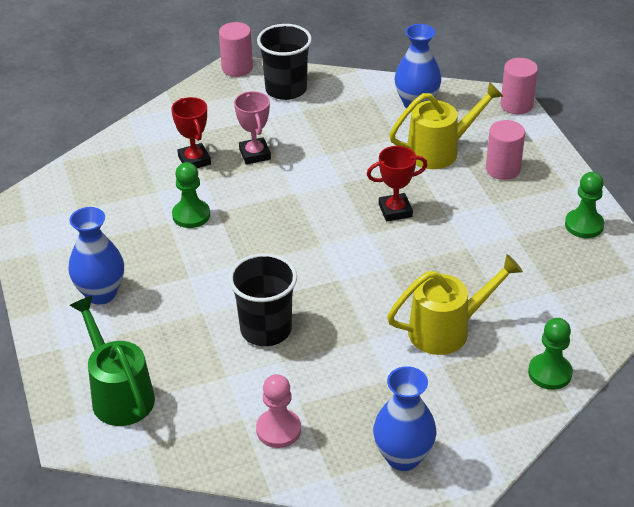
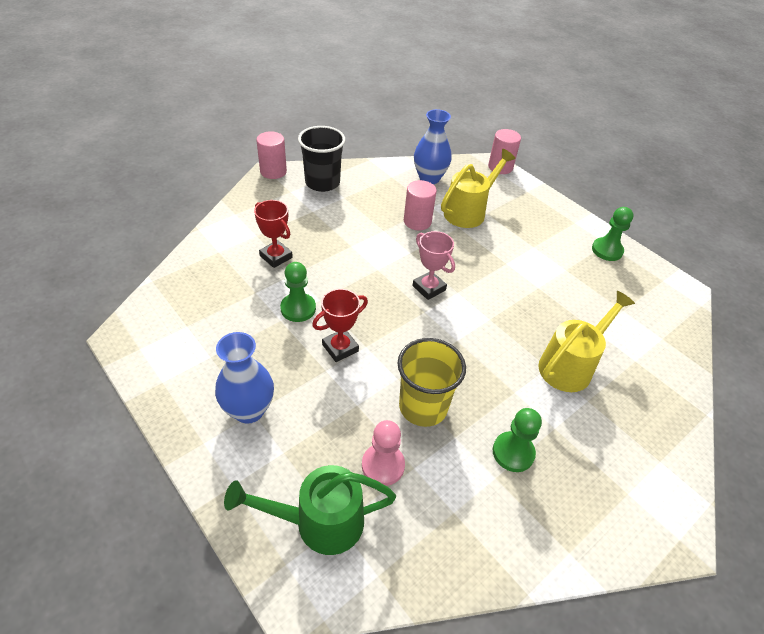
camera: 25 degrees left, 5 degrees up
green watering can [70,296,155,426] -> green watering can turned 45 degrees counterclockwise [224,465,396,555]
black cup [229,253,297,346] -> yellow cup [398,338,466,427]
pink trophy [234,91,271,164] -> pink trophy moved to [412,231,455,300]
pink pawn [256,374,301,448] -> pink pawn moved to [362,420,405,486]
red trophy [367,146,427,222] -> red trophy moved to [312,289,368,362]
blue vase [373,366,437,471] -> none
pink cylinder [486,120,525,180] -> pink cylinder moved to [404,180,437,230]
green pawn [528,318,573,390] -> green pawn moved to [493,408,542,472]

